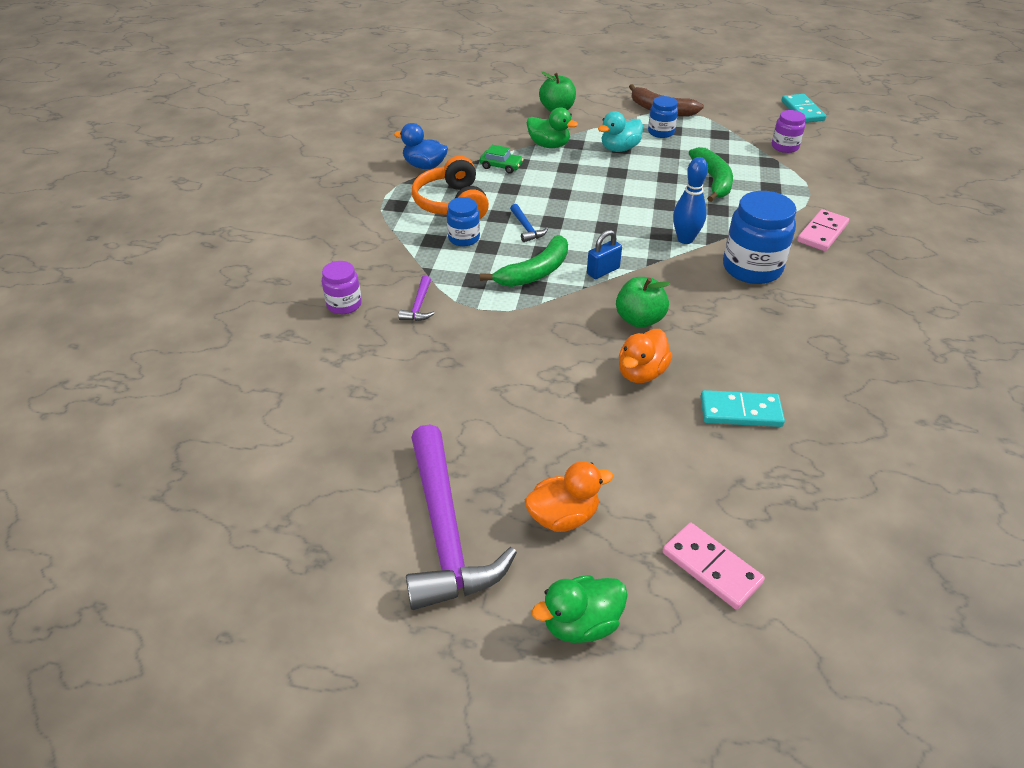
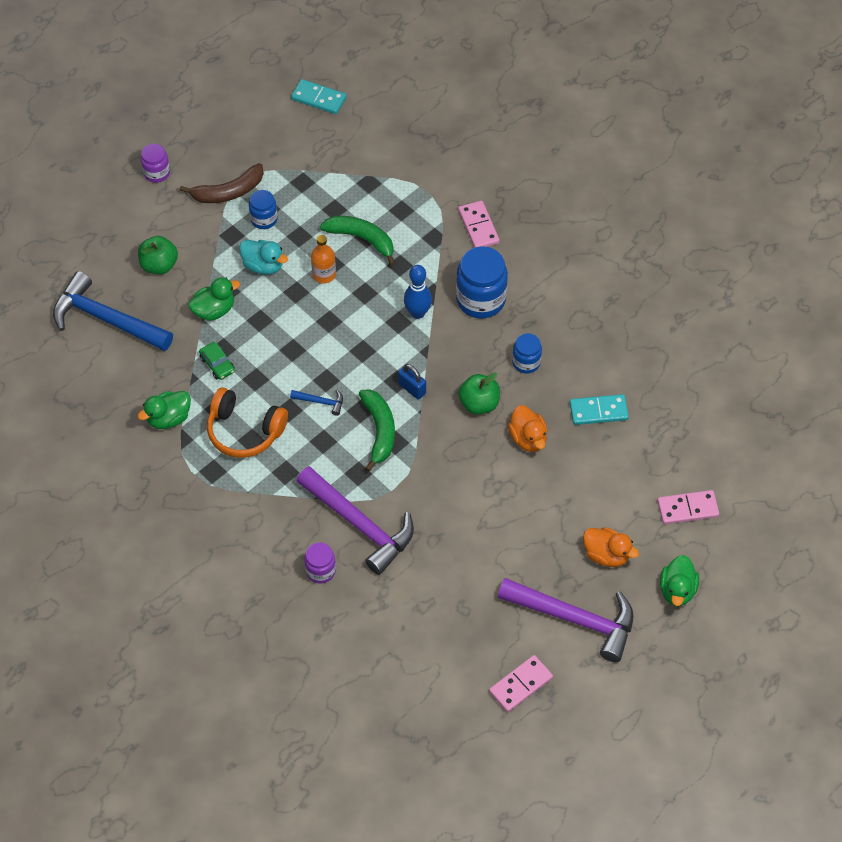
camera: 55 degrees left, 15 degrees up
blue duck [394,123,448,169] -> green duck [137,391,191,429]
purple hammer [398,275,435,321] -> purple hammer [296,466,414,575], size x2.42
blue jar [447,197,480,246] -> blue jar moved to [512,333,542,374]
green car [480,145,523,173] -> green car turned 90 degrees clockwise [199,342,235,380]
orange duck [525,461,613,532] -> orange duck turned 105 degrees clockwise [583,527,639,567]
blue padlock [587,230,622,279] -> blue padlock turned 45 degrees counterclockwise [398,364,426,400]
turquoise duck [598,111,643,152] -> turquoise duck turned 60 degrees counterclockwise [239,240,288,275]
turquoise domino [701,390,785,427] -> turquoise domino turned 45 degrees clockwise [570,394,629,425]
purple jar [772,110,806,153] -> purple jar moved to [141,143,170,183]
none -> blue hammer [53,271,173,351]
none -> orange bottle [311,235,336,283]
none -> pink domino [489,655,553,712]

